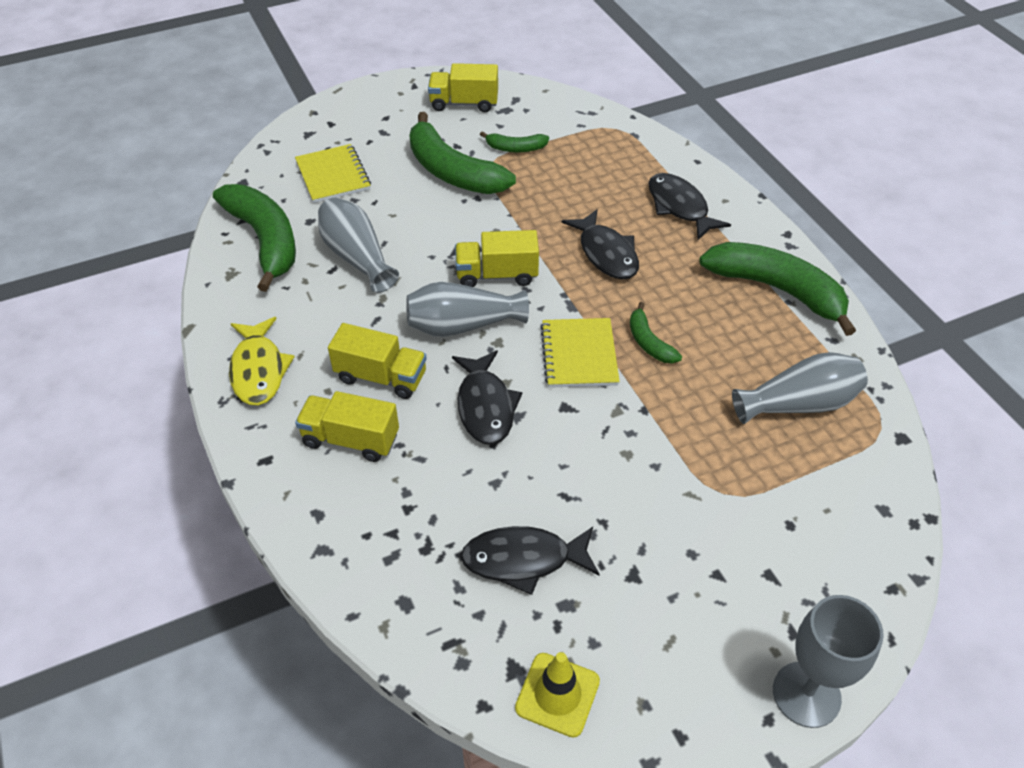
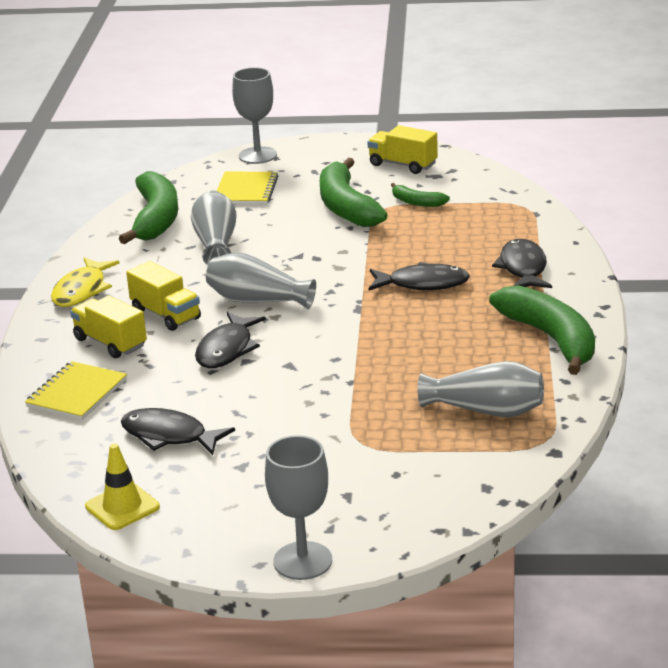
camera: 30 degrees right, 20 degrees down
yellow truck [455,230,539,287] -> none
yellow notebook [541,318,620,388] -> yellow notebook moved to [25,361,127,420]
black fish [562,209,639,280] -> black fish turned 90 degrees counterclockwise [368,262,470,291]
green banana [630,302,682,364] -> none
none -> grey goblet [232,67,277,164]

